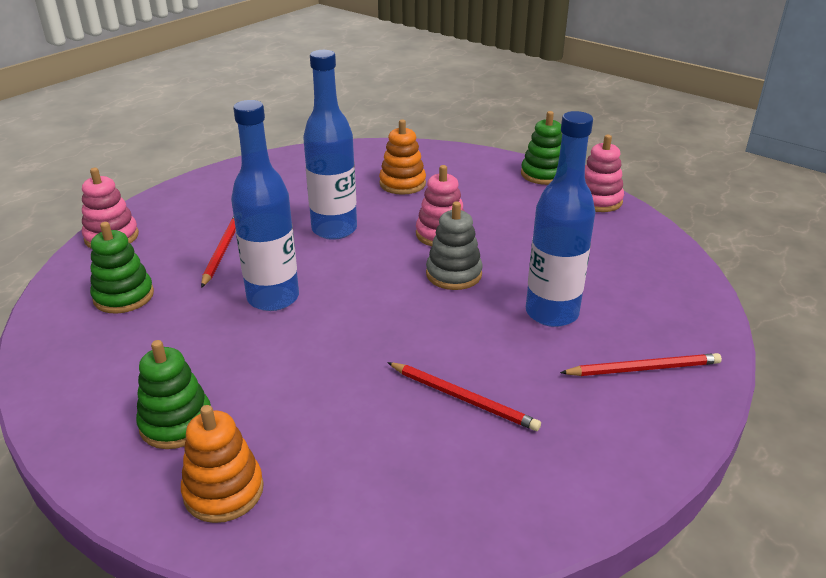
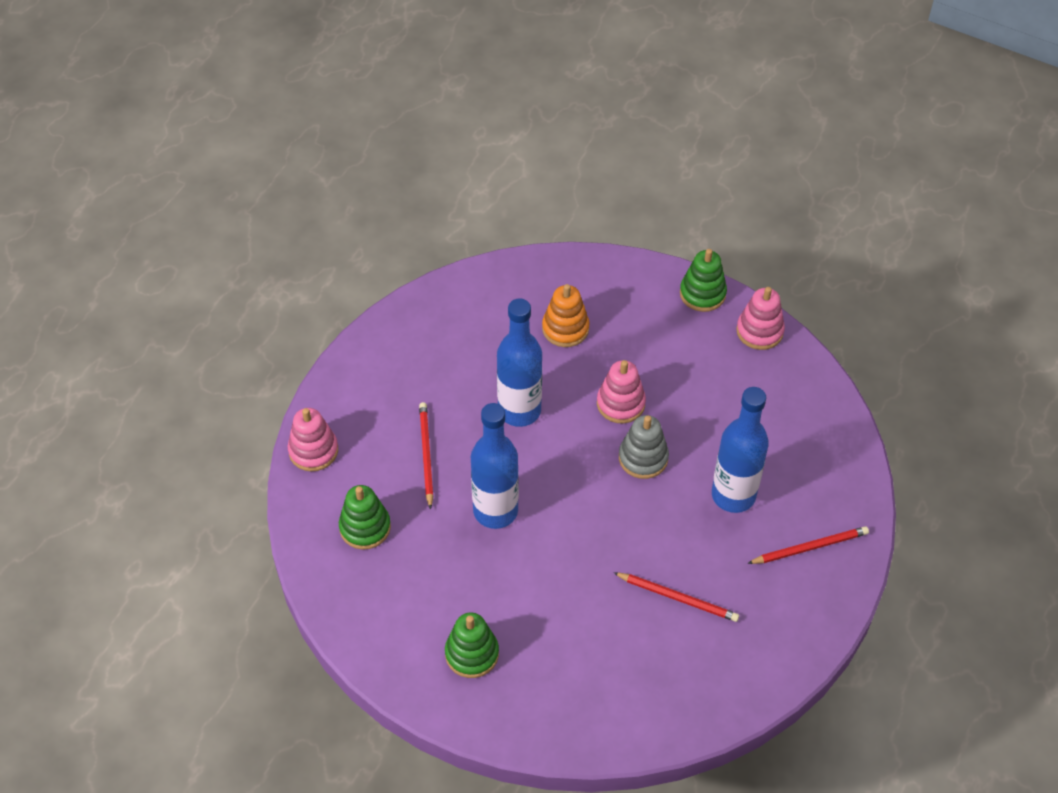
camera: 10 degrees left, 20 degrees up
orange stacking toy [181,405,264,523] -> none

